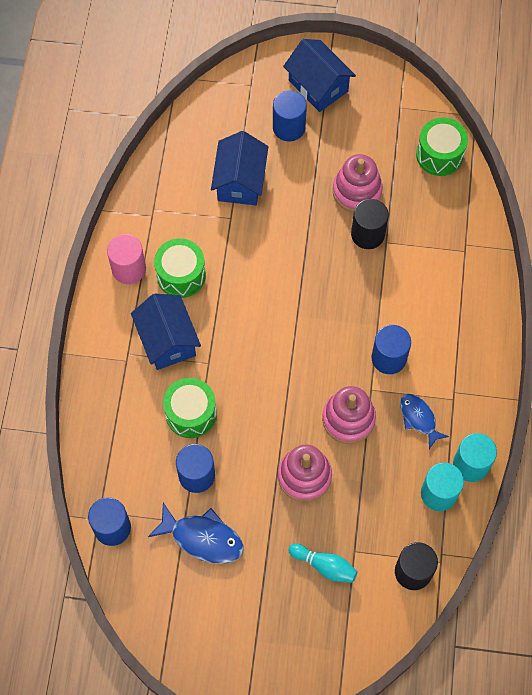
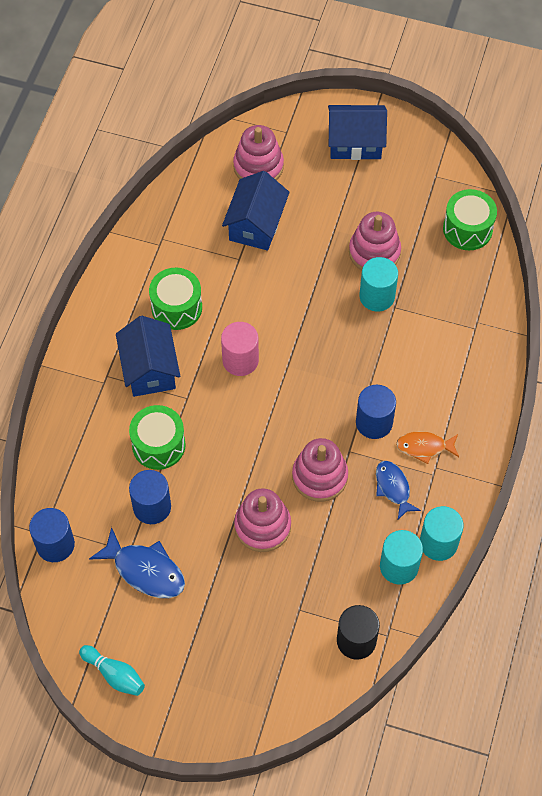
camera: 10 degrees right, 5 degrees down
pink cylinder [107,234,146,284] -> pink cylinder moved to [221,322,259,376]
blue cylinder [273,90,307,141] -> none
blue house [283,39,356,112] -> blue house turned 60 degrees counterclockwise [328,105,387,160]
turquoise bowling pin [288,544,358,583] -> turquoise bowling pin moved to [79,645,145,696]
black cylinder [351,199,389,249] -> turquoise cylinder [359,257,398,312]
none -> pink stacking toy [233,125,284,180]
none -> orange fish [396,431,459,464]

